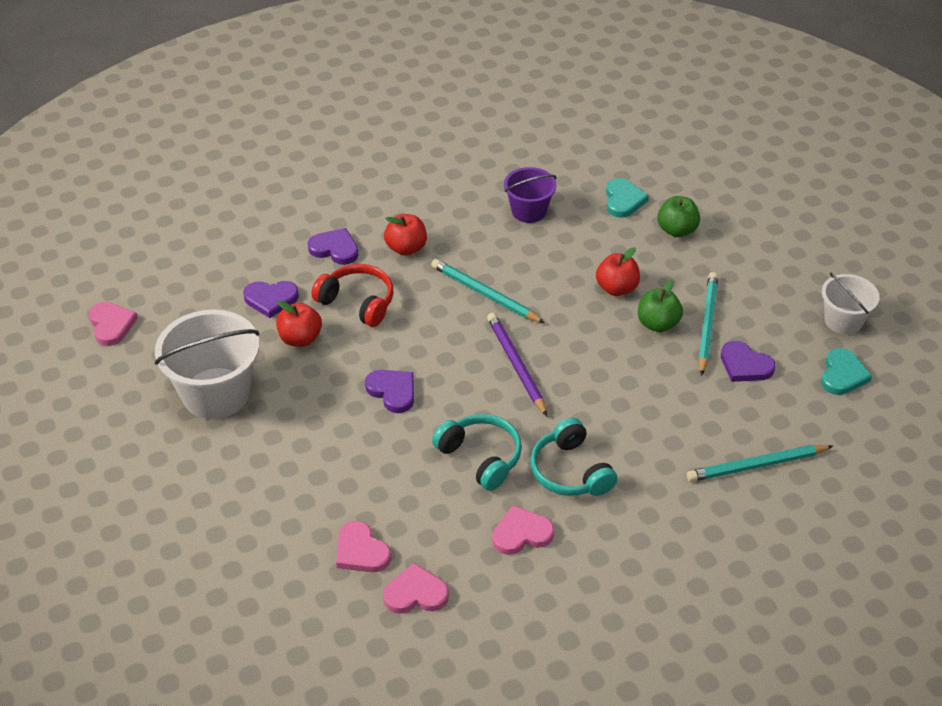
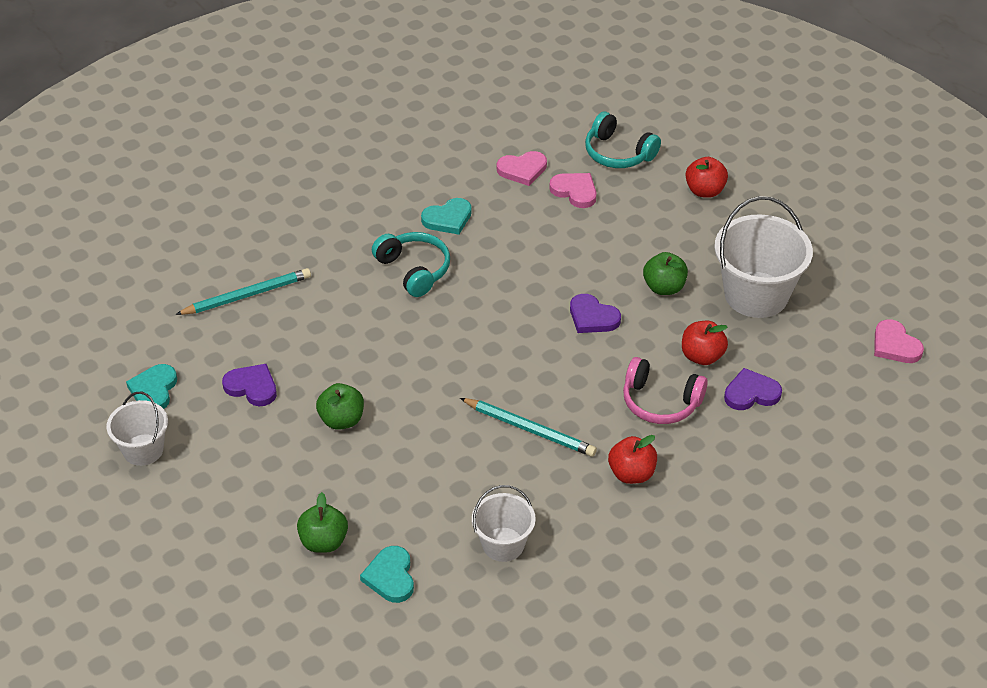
camera: 170 degrees right, 0 degrees up
purple heart [308,228,358,265] -> none
red headphones [312,264,393,327] -> pink headphones [623,357,708,424]
turquoise headphones [432,414,522,491] -> turquoise headphones moved to [585,112,661,168]
purple pencil [487,313,547,416] -> none
pink heart [492,506,554,555] -> turquoise heart [421,198,472,235]
purple bucket [504,167,557,223] -> white bucket [472,485,536,562]
red apple [596,247,640,296] -> red apple moved to [686,157,728,198]
turquoise pencil [698,272,718,376] -> none
none -> green apple [643,252,688,295]

